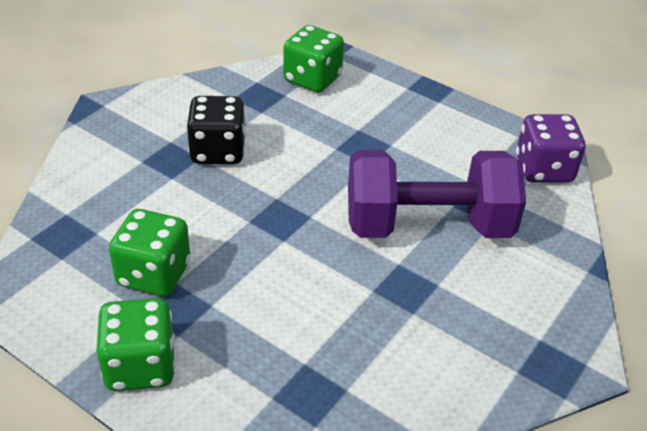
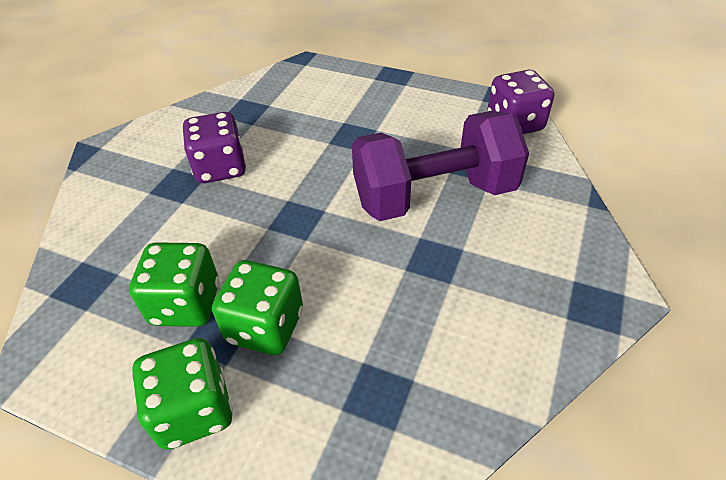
camera: 10 degrees left, 5 degrees up
black dice [187,96,246,164] -> purple dice [182,112,246,183]
green dice [283,25,344,92] -> green dice moved to [212,260,303,355]

